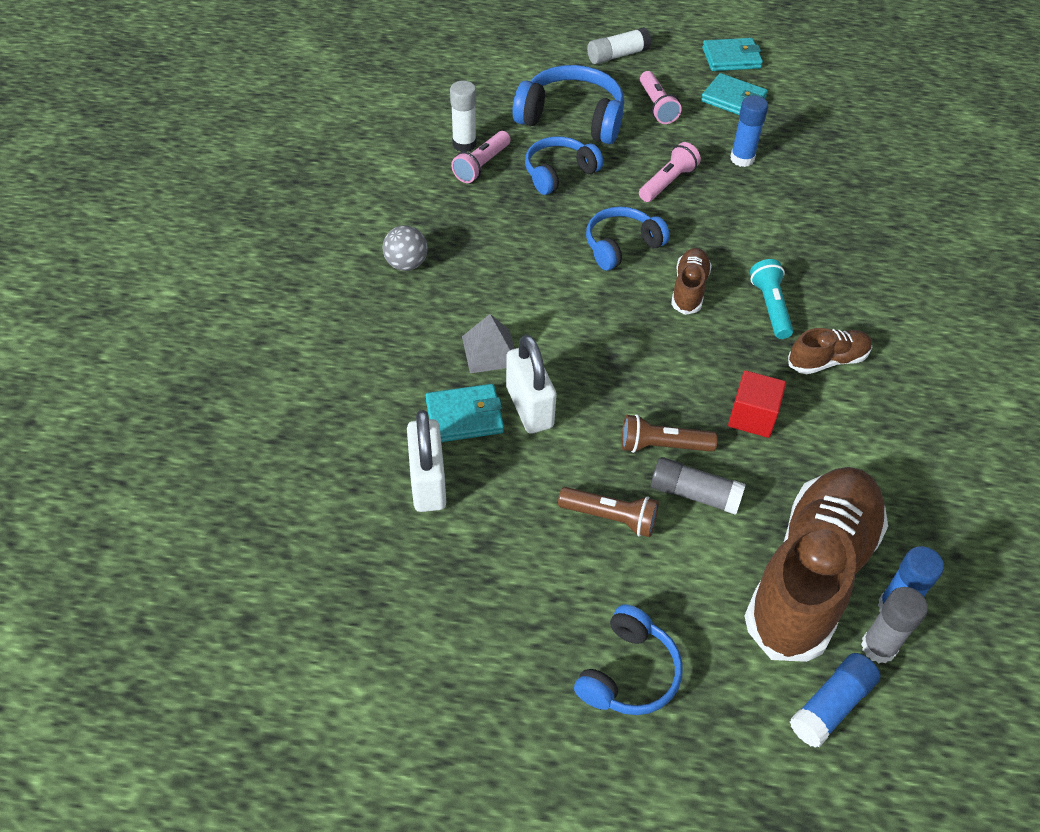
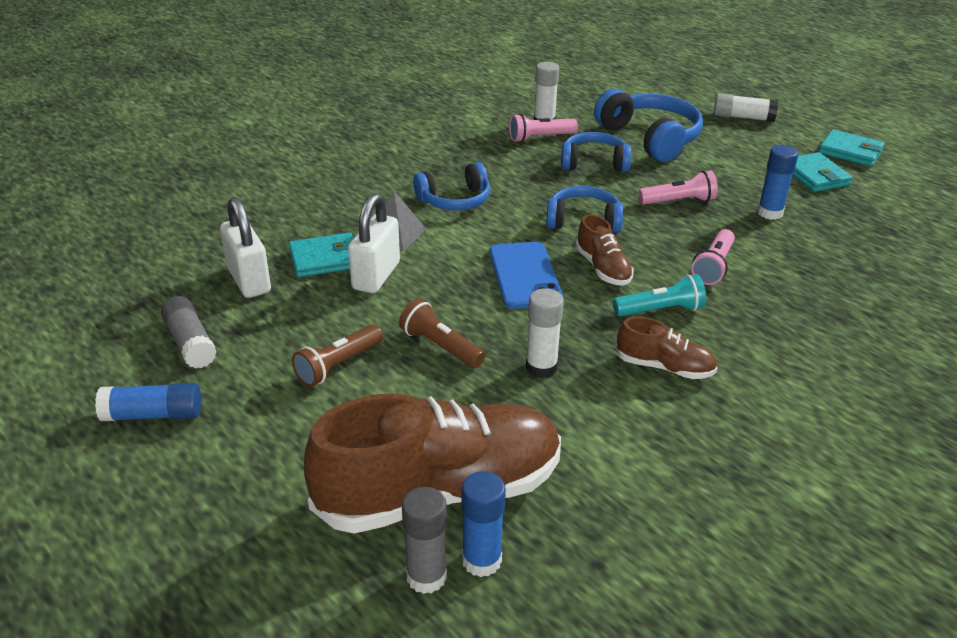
camera: 40 degrees right, 15 degrees down
grey ball [383,225,428,271] -> none
white padlock [407,410,446,512] -> white padlock turned 60 degrees counterclockwise [220,197,271,298]
turquoise wallet [426,384,504,442] -> turquoise wallet turned 45 degrees counterclockwise [289,232,353,277]
brown flashlight [558,487,659,537] -> brown flashlight turned 75 degrees clockwise [292,325,383,387]
blue headphones [574,604,683,715] -> blue headphones moved to [413,162,490,210]
pink flashlight [640,71,682,124] -> pink flashlight moved to [691,229,735,285]
grey glue stick [651,457,746,515] -> grey glue stick moved to [161,296,217,369]
brown shoe [671,248,712,315] -> brown shoe turned 105 degrees clockwise [576,214,634,286]
red cube [728,370,786,438] -> white glue stick [526,288,564,379]
turquoise flashlight [750,259,793,339] -> turquoise flashlight turned 45 degrees clockwise [613,274,706,316]
blue glue stick [790,653,881,748] -> blue glue stick moved to [95,383,201,421]
none -> blue phone [489,242,563,309]

